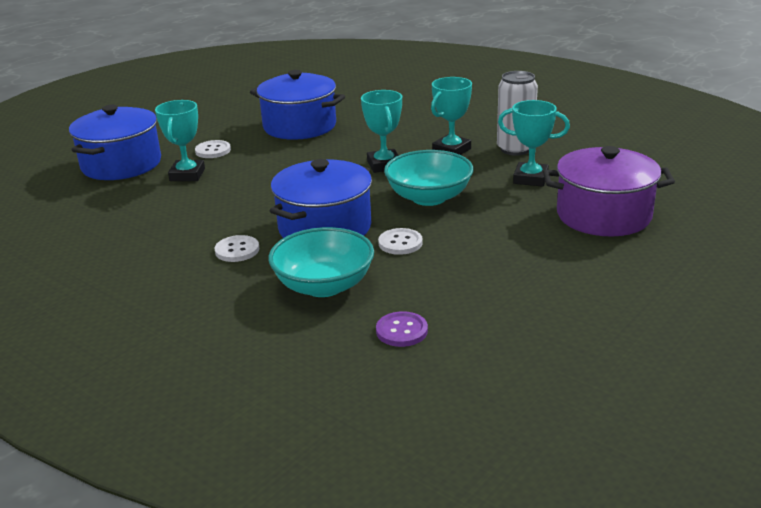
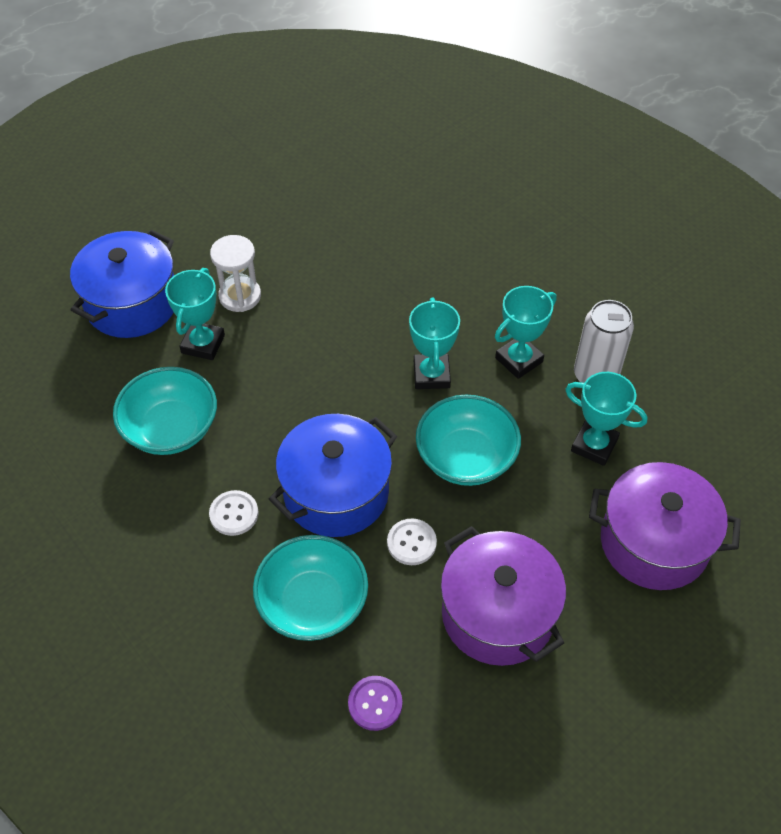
camera: 10 degrees right, 25 degrees up
white button [195,140,231,158] -> white hourglass [210,235,261,312]
blue pot [250,70,345,140] -> none
none -> turquoise bowl [113,367,217,455]
none -> purple pot [440,526,566,666]

